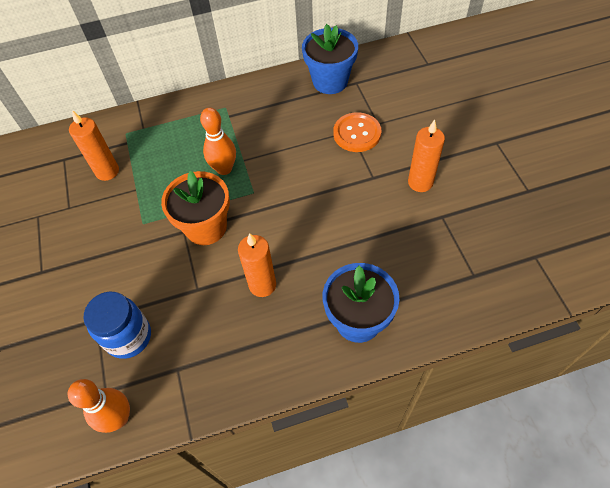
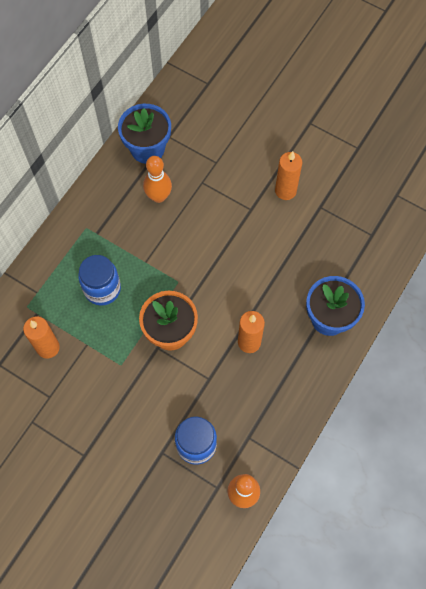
camera: 45 degrees left, 10 degrees up
orange bowling pin [200,107,236,175] -> orange bowling pin moved to [143,156,172,203]
orange button [333,112,381,152] -> none
none -> blue jar [78,255,121,306]

